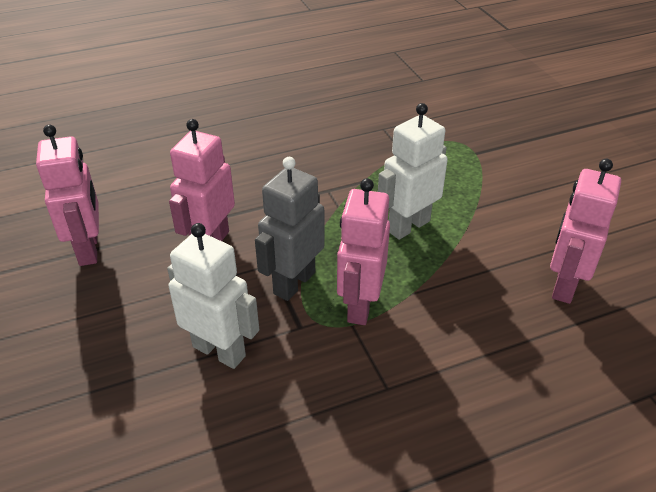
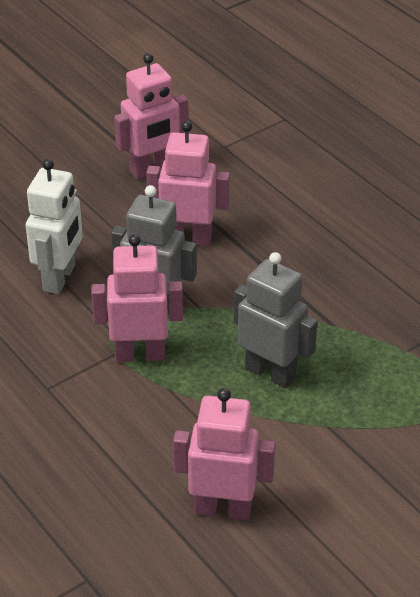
camera: 75 degrees right, 0 degrees up
white robot [378,103,448,240] -> grey robot [234,252,318,389]

